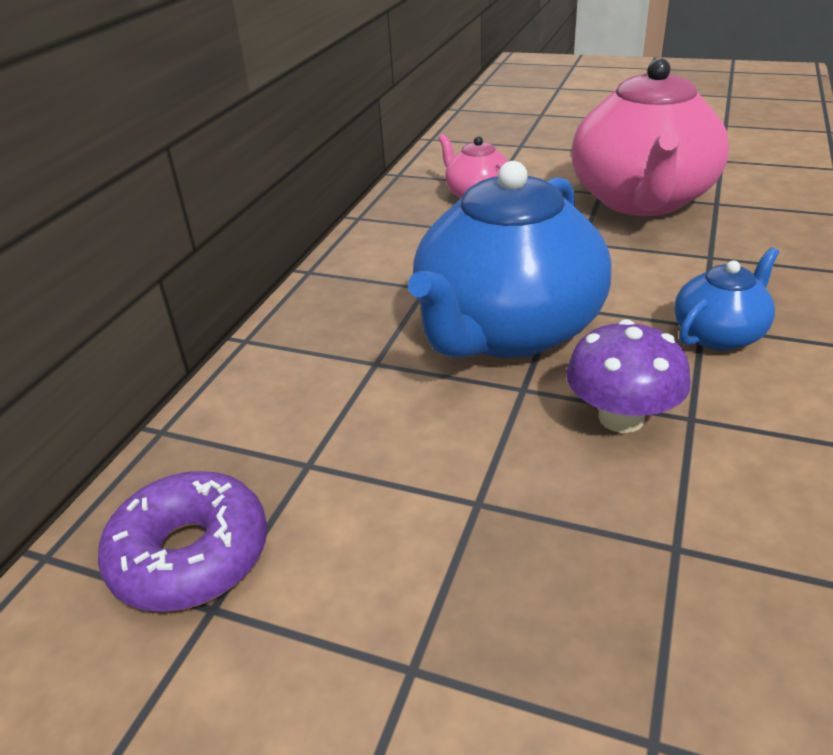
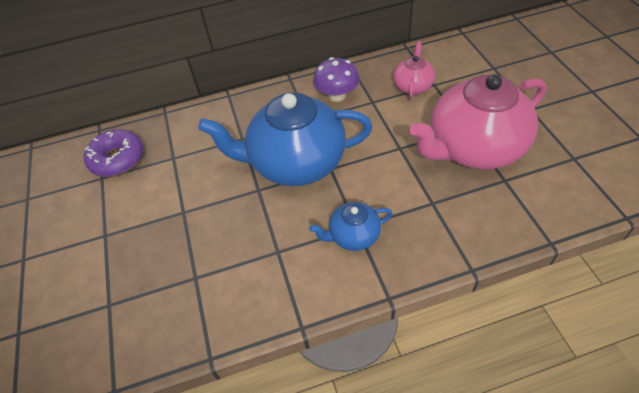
camera: 55 degrees right, 15 degrees up
purple mushroom [566,319,691,433] -> purple mushroom moved to [313,57,360,102]
blue teapot [674,247,779,351] -> blue teapot turned 150 degrees clockwise [309,202,393,251]

